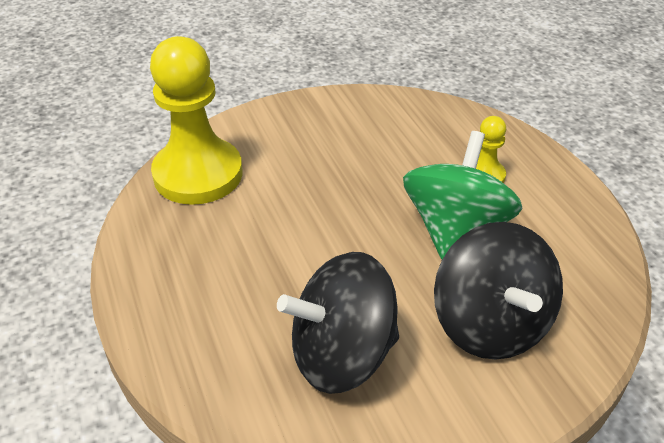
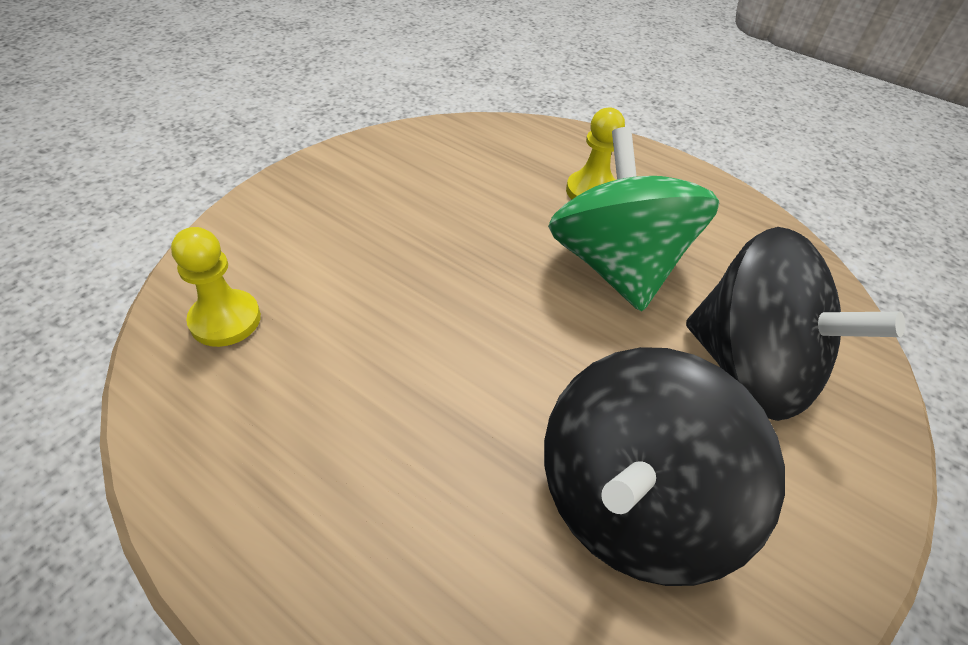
camera: 35 degrees left, 5 degrees up
yellow pawn [150,36,243,205] -> yellow pawn [171,227,261,347], size x0.47

